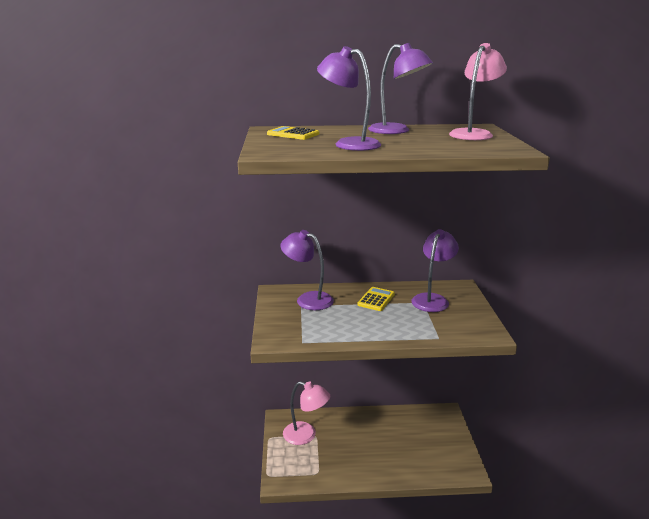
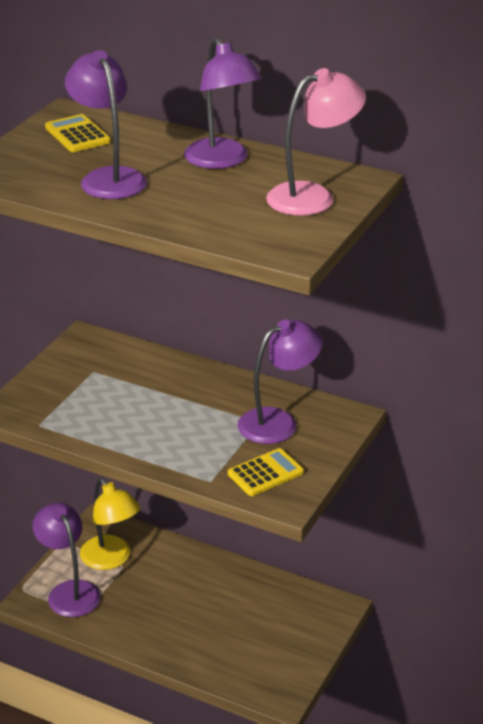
camera: 30 degrees right, 10 degrees up
purple lamp [280,230,334,310] -> purple lamp moved to [32,502,101,617]
pink lamp [283,381,330,445] -> yellow lamp [80,478,140,570]
yellow calculator [357,287,395,311] -> yellow calculator moved to [228,448,304,496]

